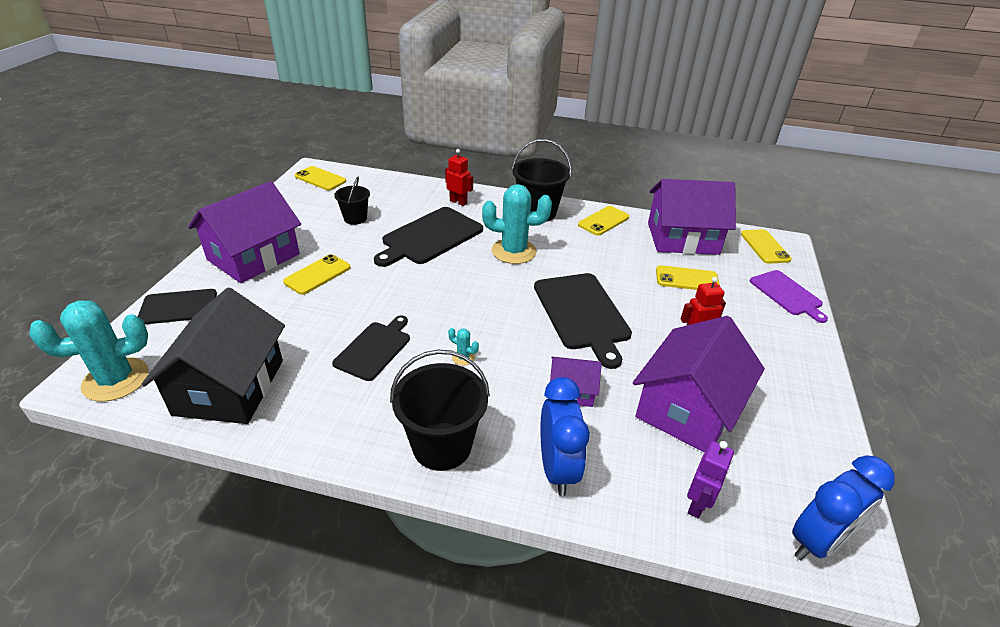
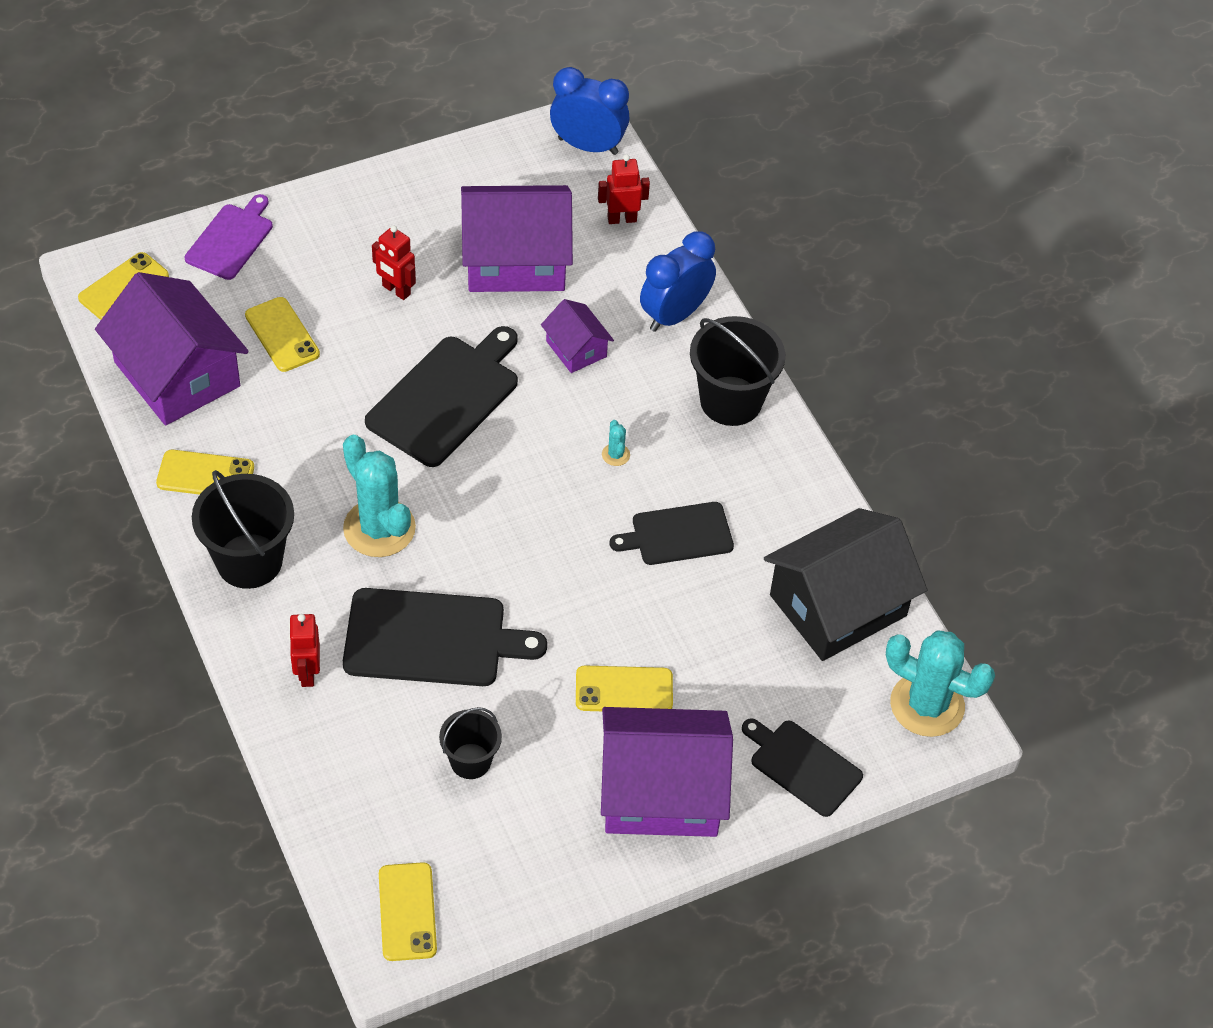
camera: 130 degrees left, 15 degrees up
purple robot [687,441,734,519] -> red robot [598,154,650,224]

